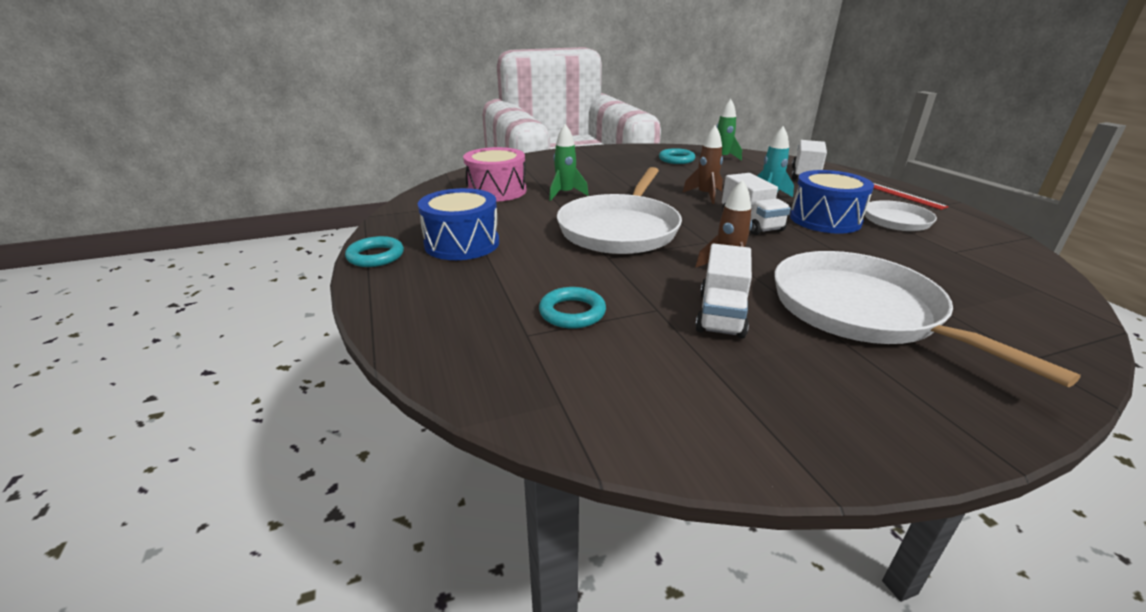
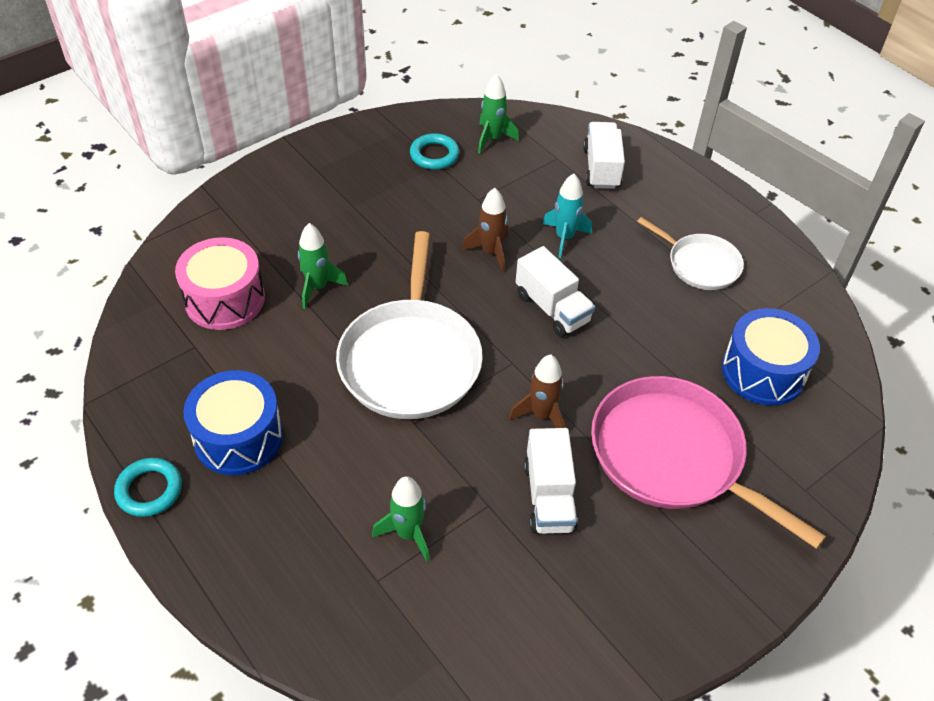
camera: 20 degrees left, 20 degrees up
turquoise ring [539,287,606,329] -> green rocket [372,476,430,562]
white pan [774,251,1081,387] -> pink pan [591,376,826,549]
blue drum [790,170,874,234] -> blue drum moved to [722,308,820,406]
red ruler [873,183,949,210] -> none

